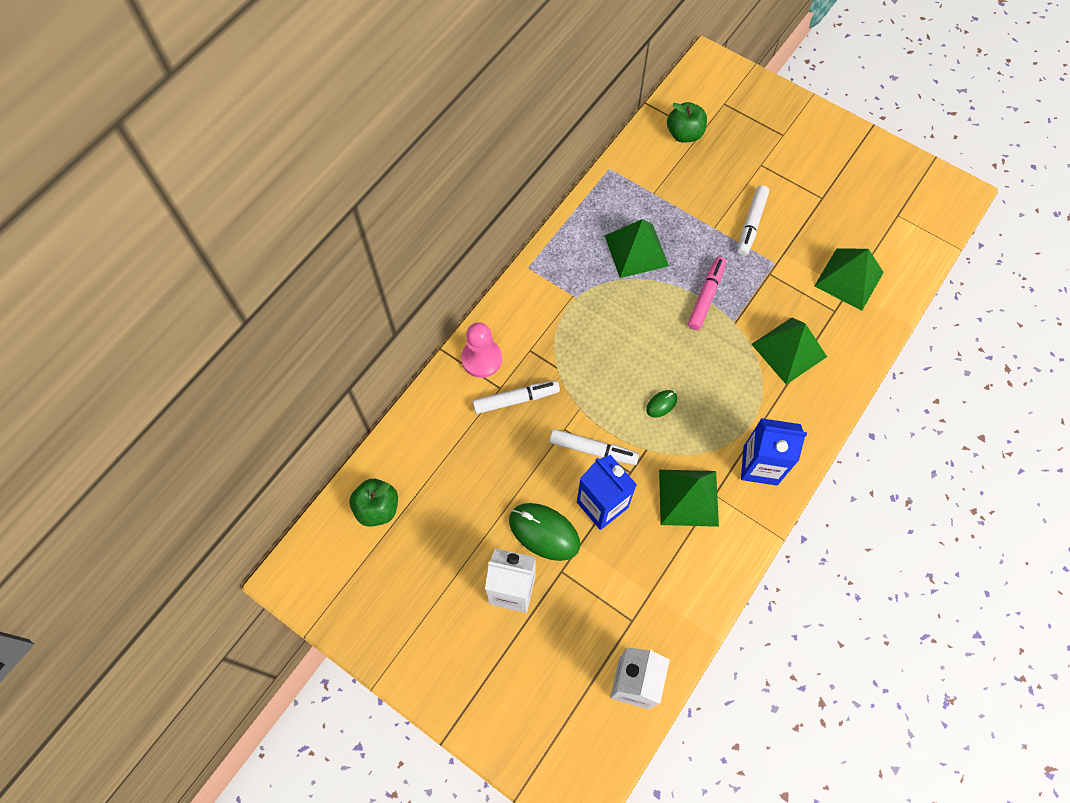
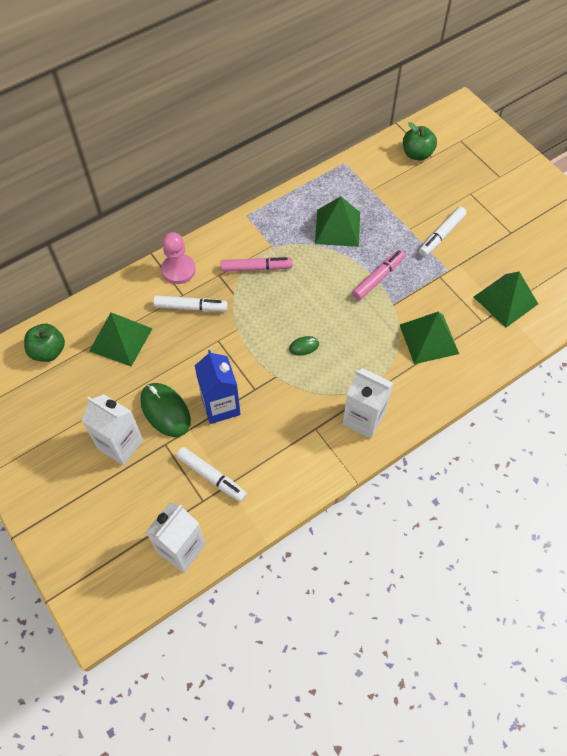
camera: 20 degrees right, 5 degrees down
white marker [550,429,639,465] -> white marker moved to [176,447,247,502]
green pyramid [659,470,719,527] -> green pyramid moved to [89,312,153,367]
blue carton [741,418,807,486] -> white carton [342,368,393,439]
none -> pink marker [221,257,292,272]

